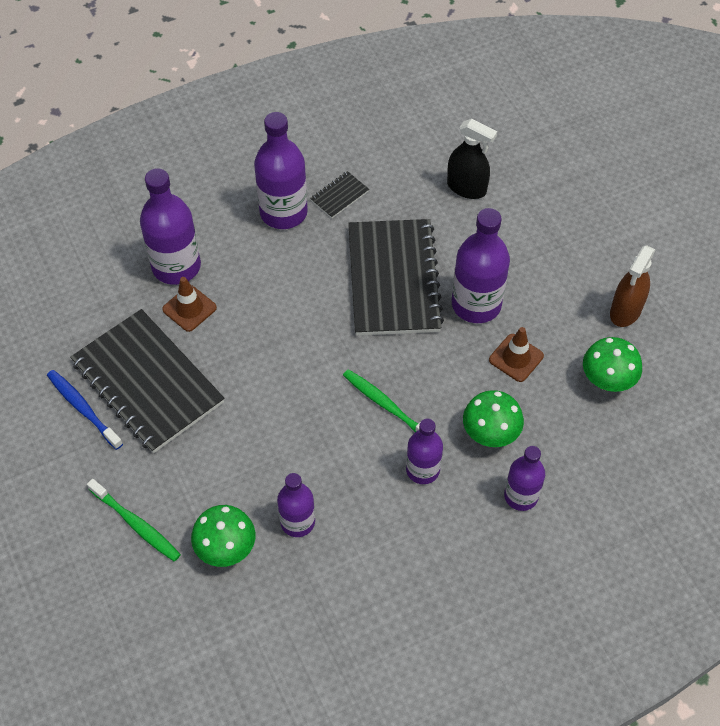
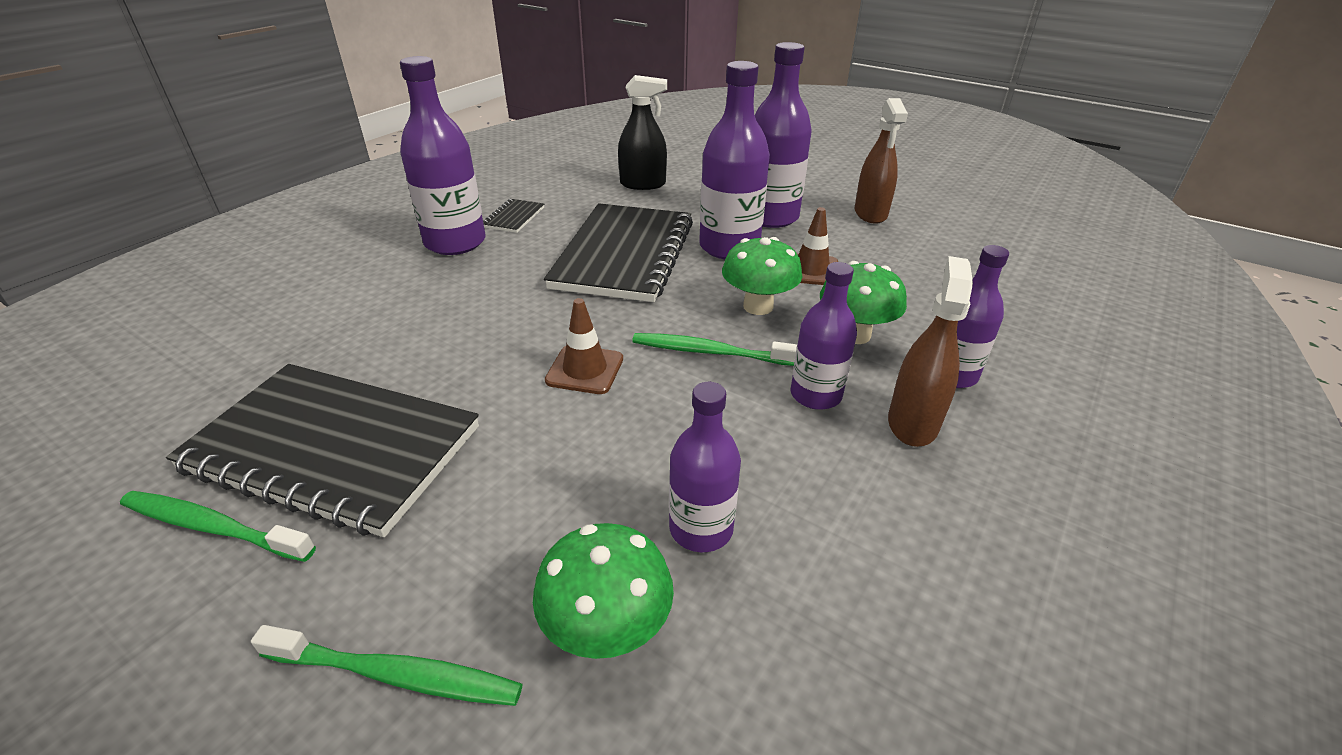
camera: 30 degrees left, 20 degrees down
blue toothbrush [47,370,123,450] -> green toothbrush [120,491,316,562]
purple bottle [140,168,201,285] -> purple bottle moved to [755,42,812,228]
brown traffic cone [162,277,217,332] -> brown traffic cone moved to [545,298,623,394]
black notebook [348,219,444,336] -> black notebook turned 45 degrees clockwise [544,203,693,302]
green mushroom [583,337,642,392] -> green mushroom moved to [722,237,802,315]
none -> brown spray bottle [888,256,973,447]

